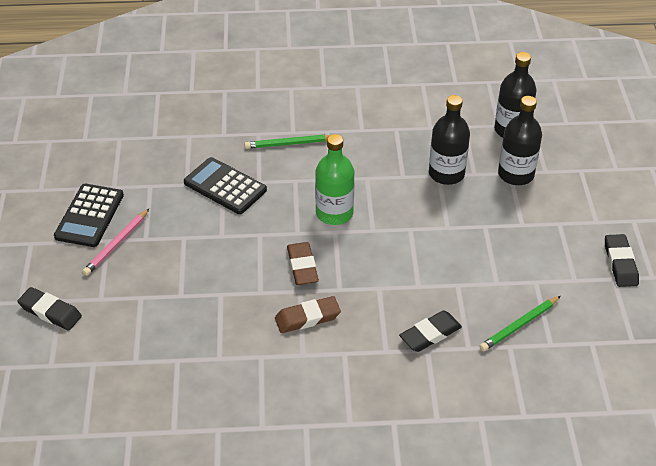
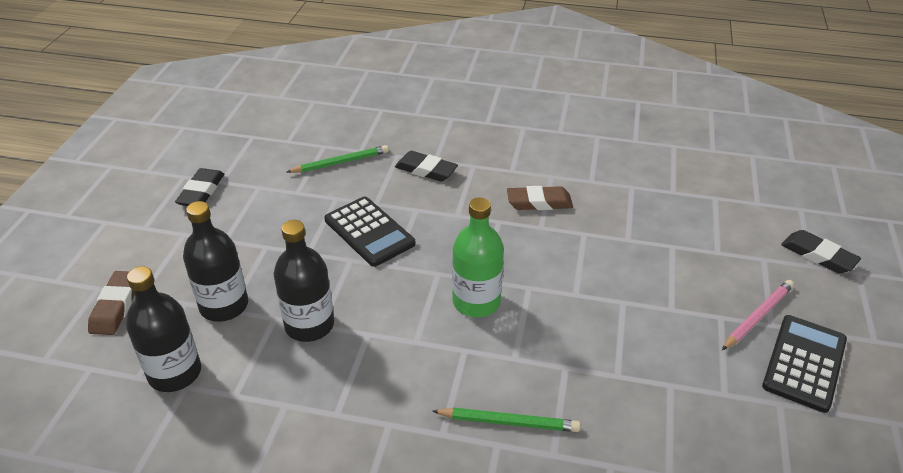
camera: 165 degrees left, 5 degrees down
black calculator [184,157,267,214] -> black calculator moved to [324,197,416,267]
brown eraser [287,242,319,285] -> brown eraser moved to [88,271,135,335]
black eraser [399,310,462,352] -> black eraser turned 45 degrees clockwise [395,151,458,182]

